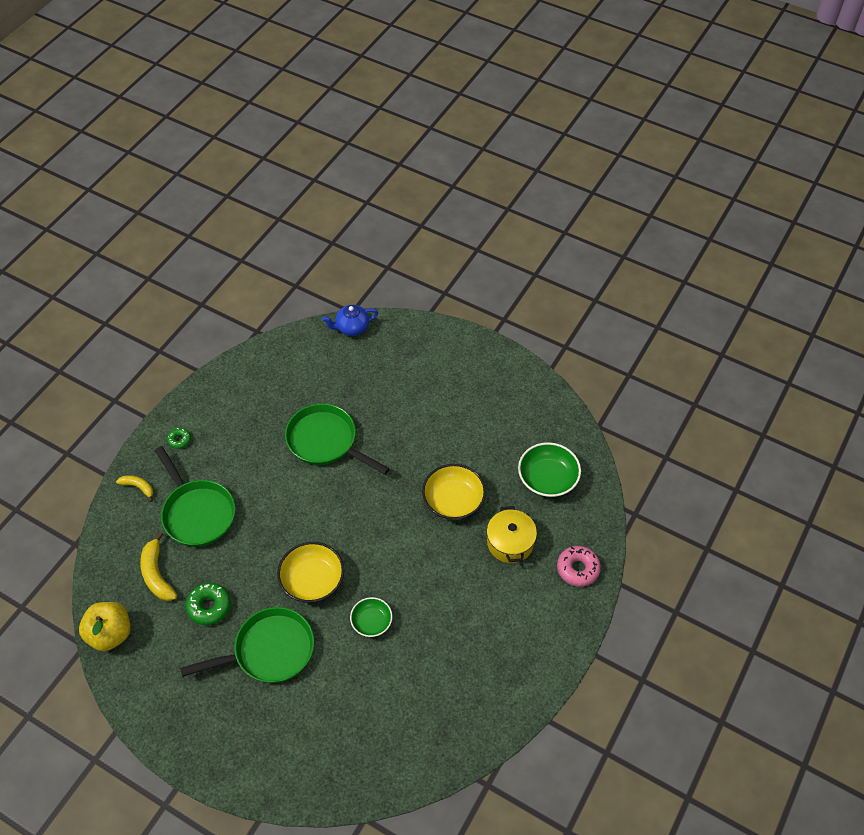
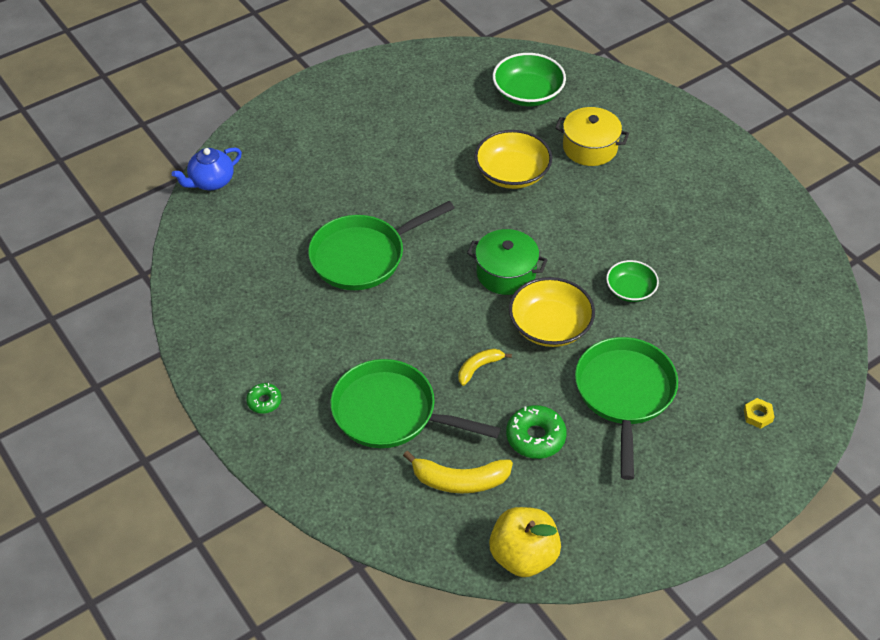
camera: 65 degrees left, 5 degrees down
yellow banana [116,475,153,502] -> yellow banana moved to [458,348,512,386]
green pan [155,446,235,547] -> green pan turned 150 degrees counterclockwise [330,359,501,448]
blue teapot [322,305,378,336] -> blue teapot turned 45 degrees clockwise [172,147,242,190]
pink donut [557,546,601,587] -> none
none -> green pot [467,229,548,295]
none -> yellow nut [744,398,774,429]

